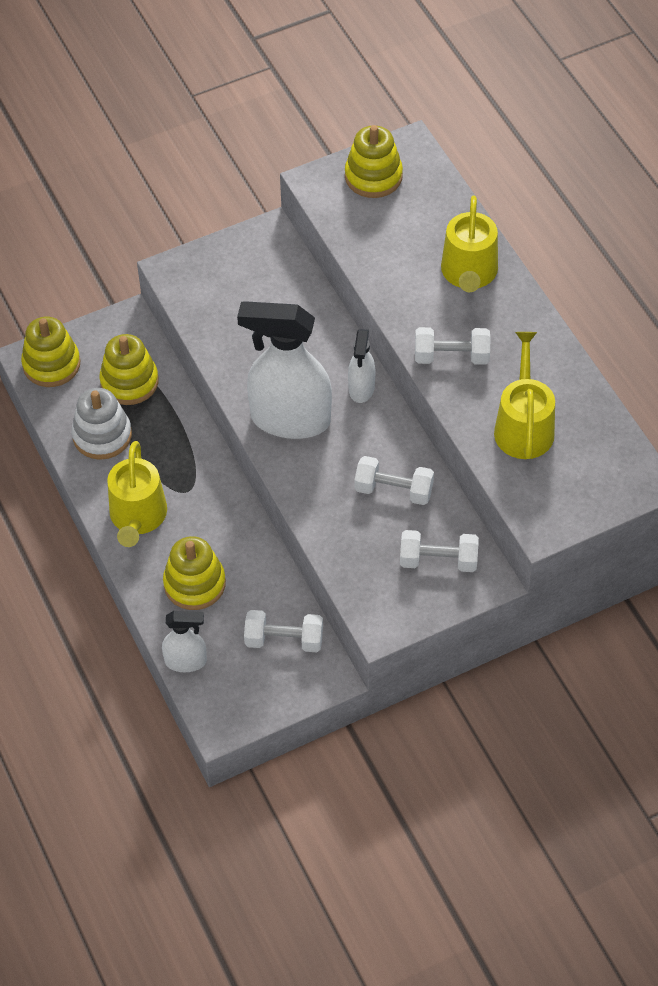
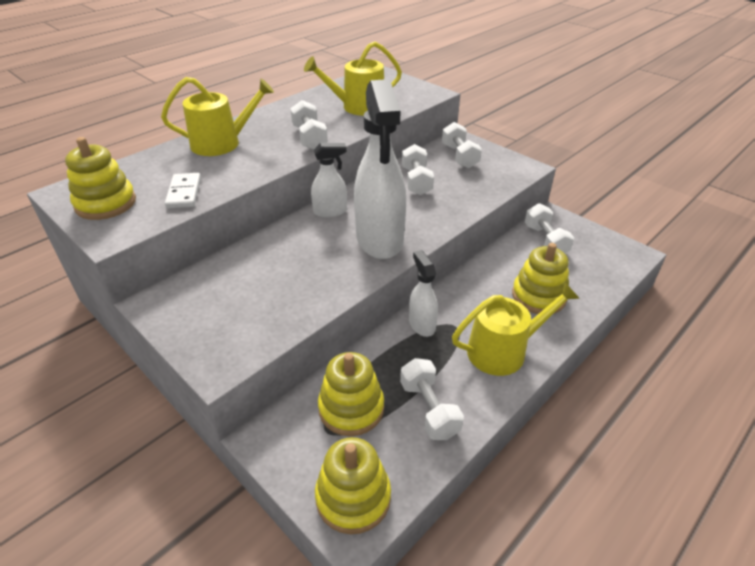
camera: 110 degrees left, 15 degrees down
white stacking toy [72,388,132,460] -> white dumbbell [400,358,464,440]
white spray bottle [162,611,207,672] -> white spray bottle moved to [409,250,438,337]
none -> white domino [165,173,201,208]

